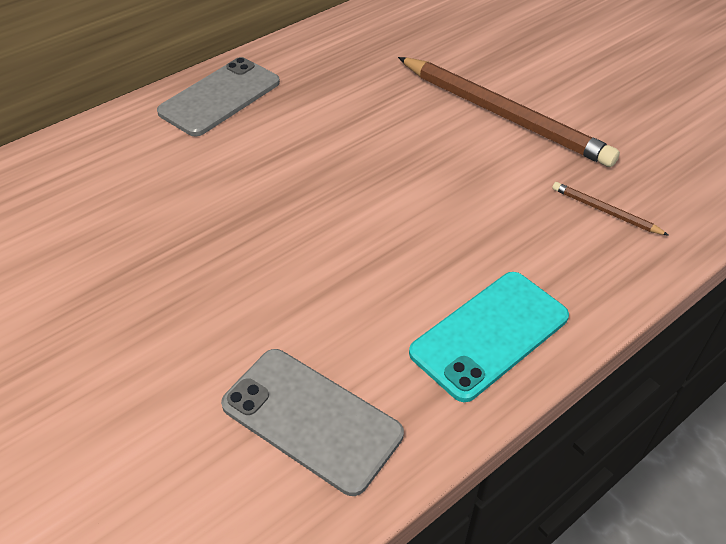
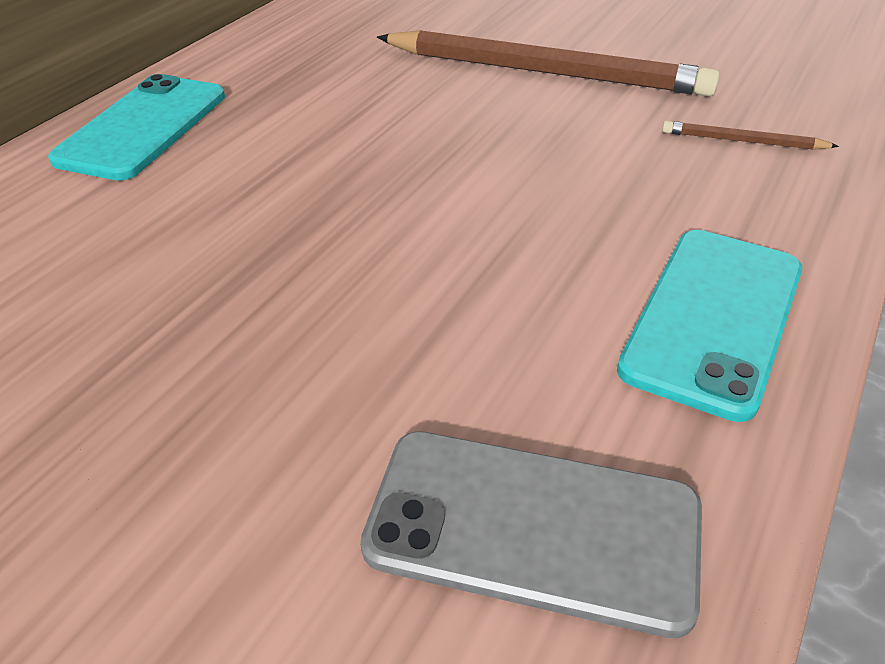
camera: 20 degrees left, 5 degrees down
grey phone [157,57,280,136] -> turquoise phone [48,74,225,181]

